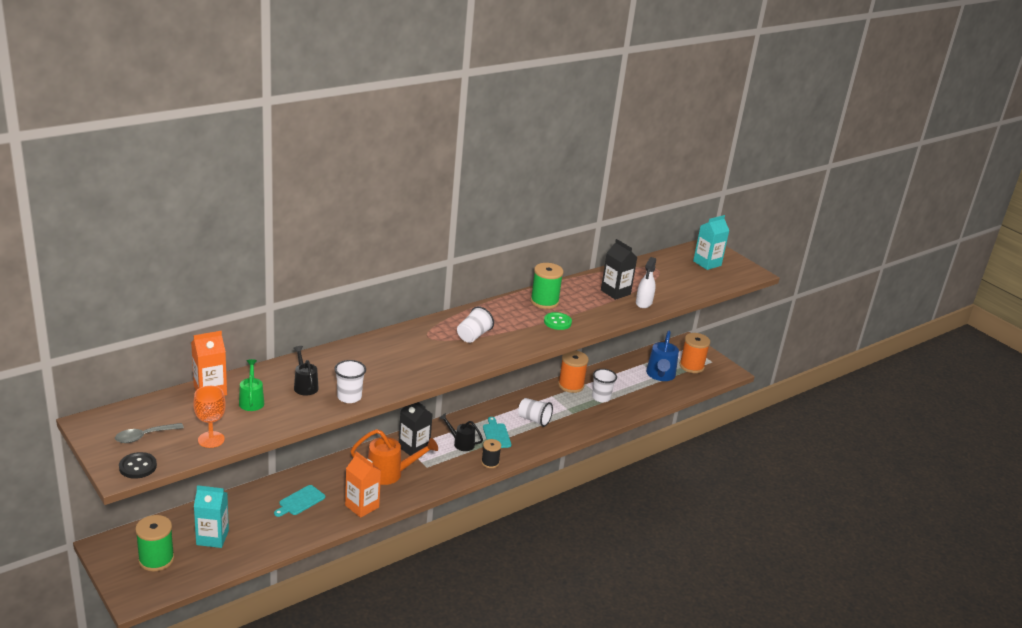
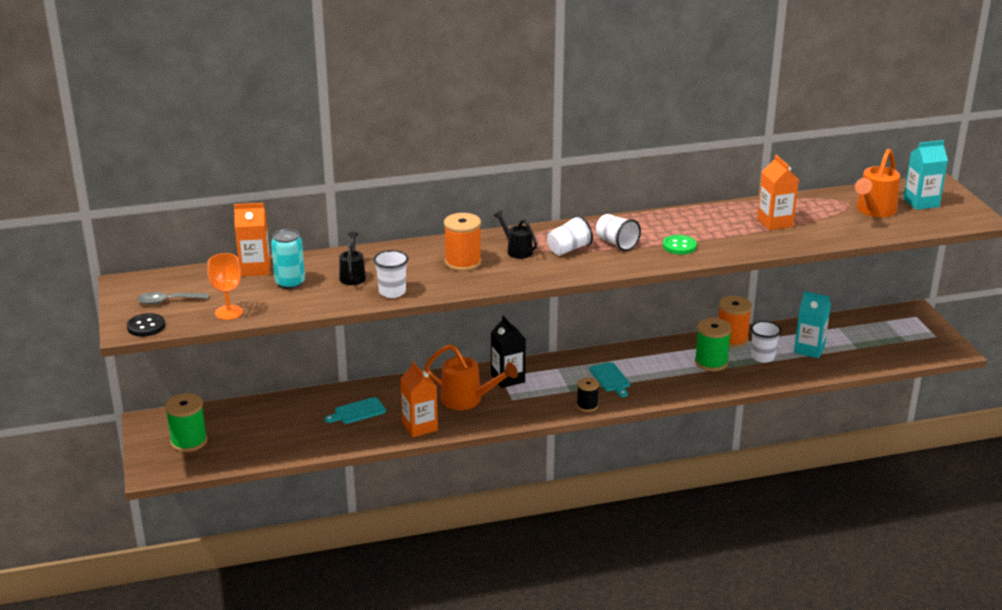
camera: 25 degrees right, 0 degrees up
turquoise carton [194,485,229,548] -> turquoise carton moved to [794,291,831,359]
green watering can [239,359,264,411] -> turquoise can [271,229,305,289]
black watering can [440,413,483,451] -> black watering can moved to [493,211,537,259]
turquoise cutting board [483,417,511,448] -> turquoise cutting board turned 150 degrees clockwise [590,362,630,397]
white cup [518,398,553,427] -> white cup moved to [596,214,641,251]
green spool [531,263,563,309] -> green spool moved to [695,318,732,371]
black carton [601,239,637,300] -> orange carton [757,155,799,230]
white spray bottle [636,257,656,308] -> none
blue watering can [646,331,679,381] -> none
orange spool [680,333,710,373] -> orange spool moved to [444,213,481,271]
none -> orange watering can [855,149,900,217]

